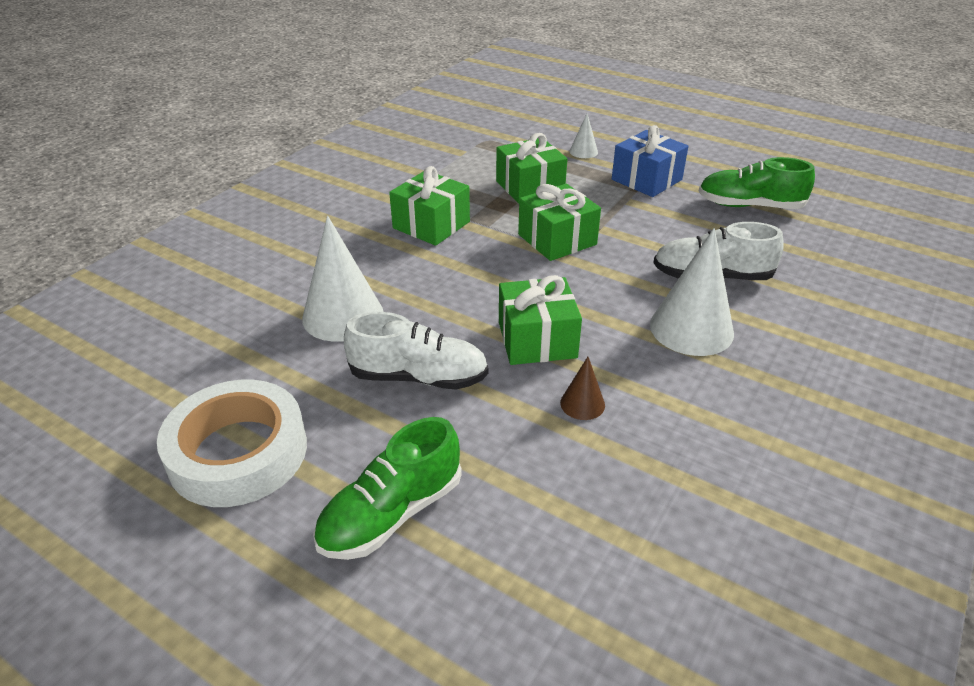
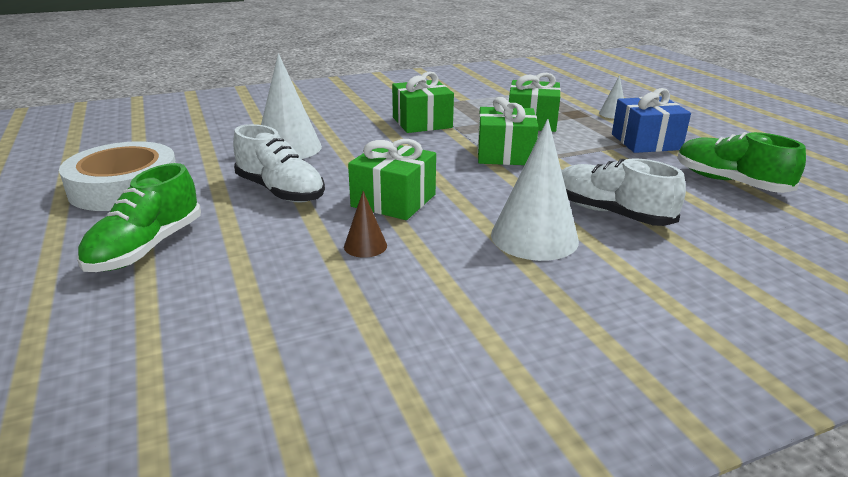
camera: 35 degrees right, 10 degrees down
green shoe [313,417,462,560] -> green shoe turned 60 degrees counterclockwise [77,163,201,272]

